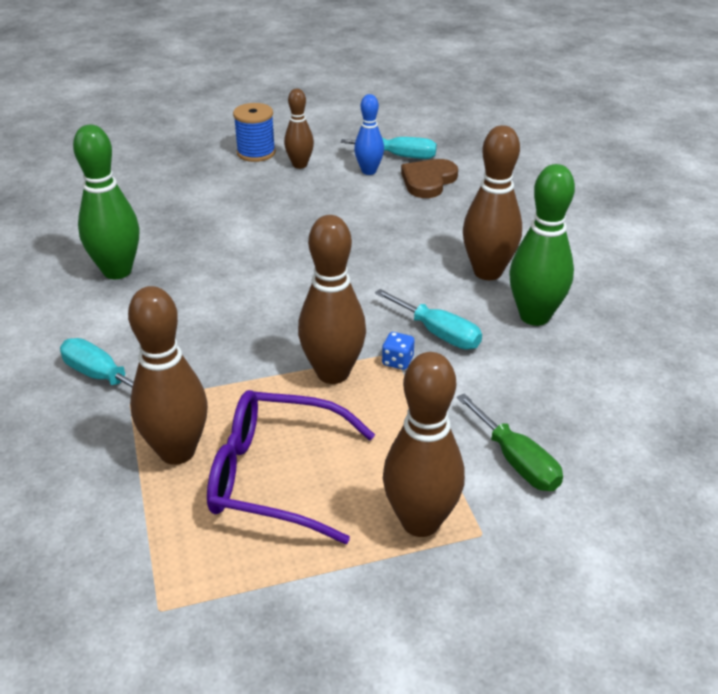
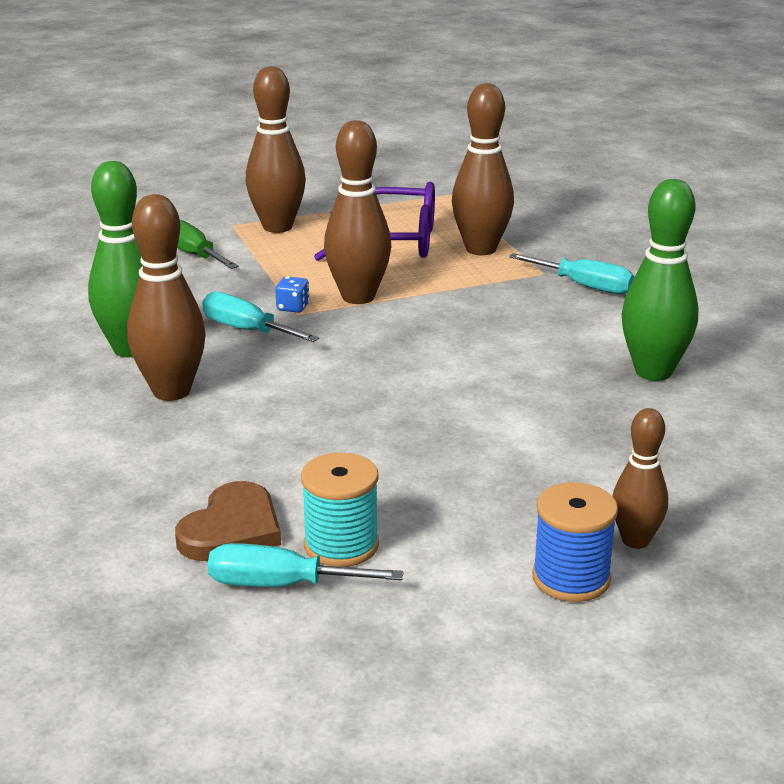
camera: 175 degrees right, 10 degrees down
brown bowling pin [284,89,314,169] -> brown bowling pin moved to [613,408,668,549]
blue bowling pin [354,94,384,175] -> turquoise spool [301,452,379,567]

